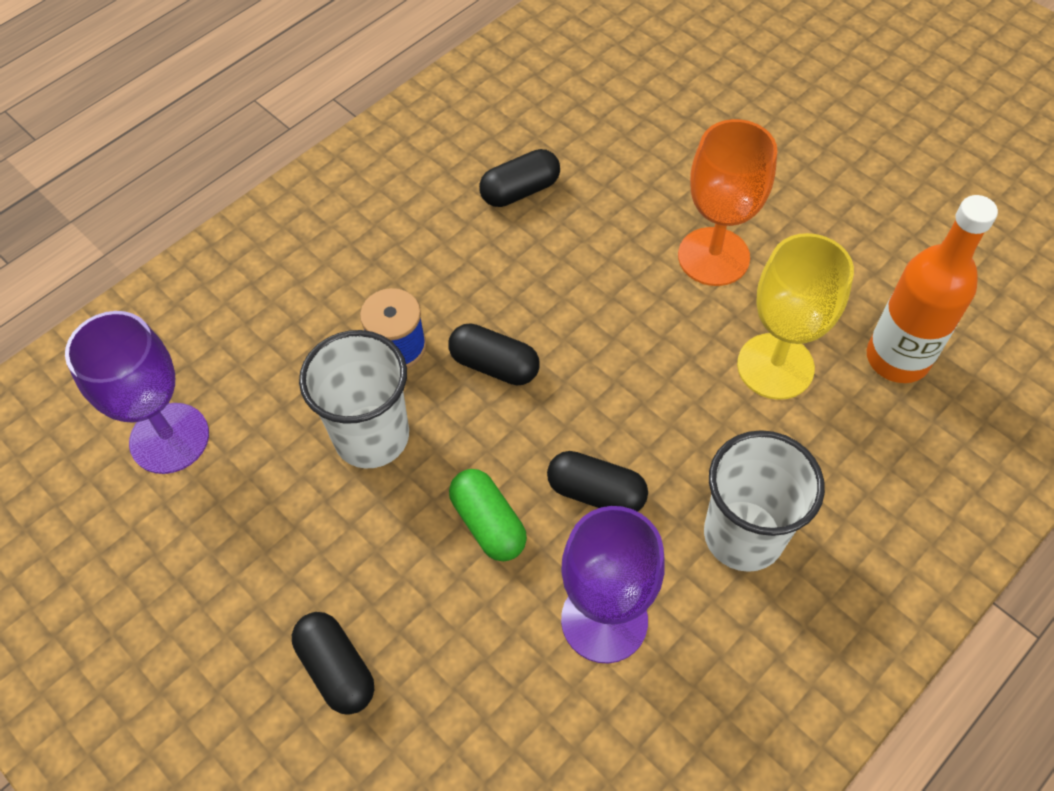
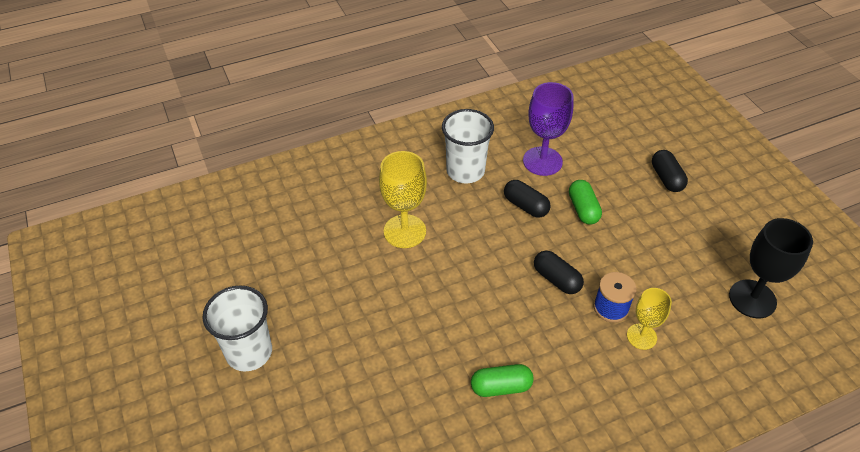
camera: 160 degrees left, 10 degrees down
purple goblet [65,311,209,474] -> black goblet [729,218,813,318]
white cup [299,330,409,468] -> white cup moved to [203,285,272,372]
black capsule [479,149,560,207] -> green capsule [471,364,534,397]
orange goblet [678,119,777,286] -> none
orange bottle [867,195,998,383] -> none
none -> yellow goblet [627,288,672,350]

